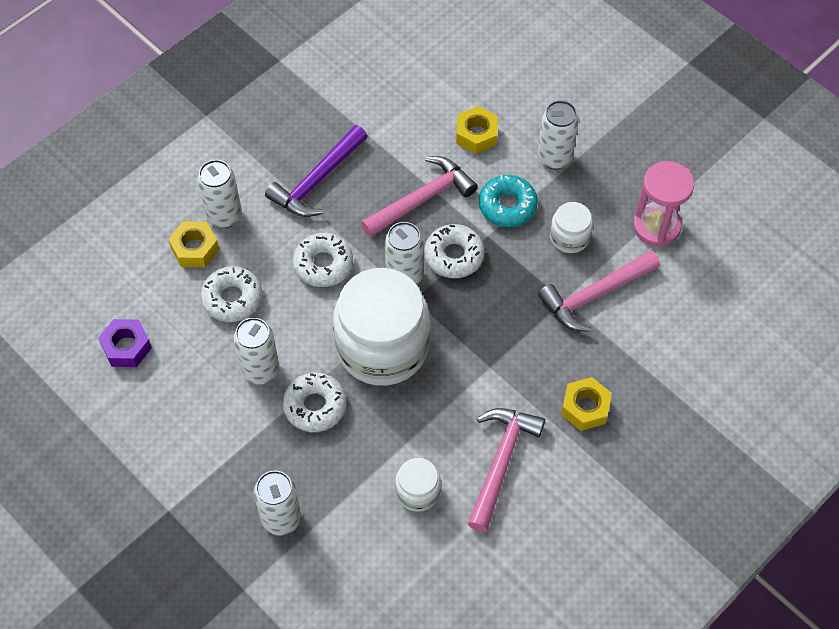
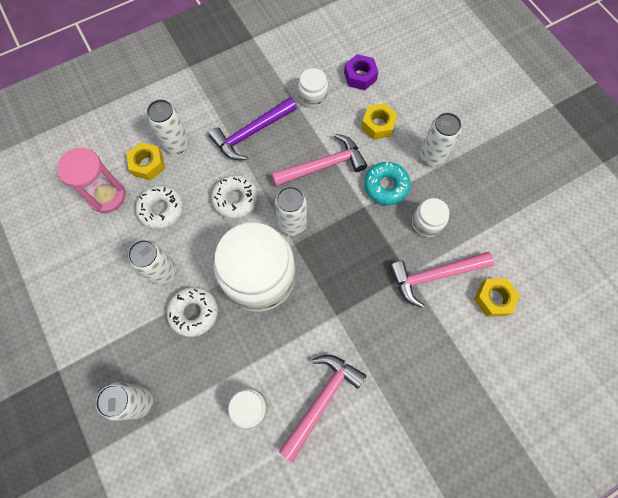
camera: 15 degrees right, 10 degrees up
purple nut [98,319,152,367] -> purple nut moved to [344,54,378,90]
white donut [424,224,485,278] -> none
yellow nut [561,377,612,431] -> yellow nut moved to [474,278,520,317]
pink hourglass [633,161,694,247] -> pink hourglass moved to [57,148,126,213]
none -> white jar [298,68,328,108]

